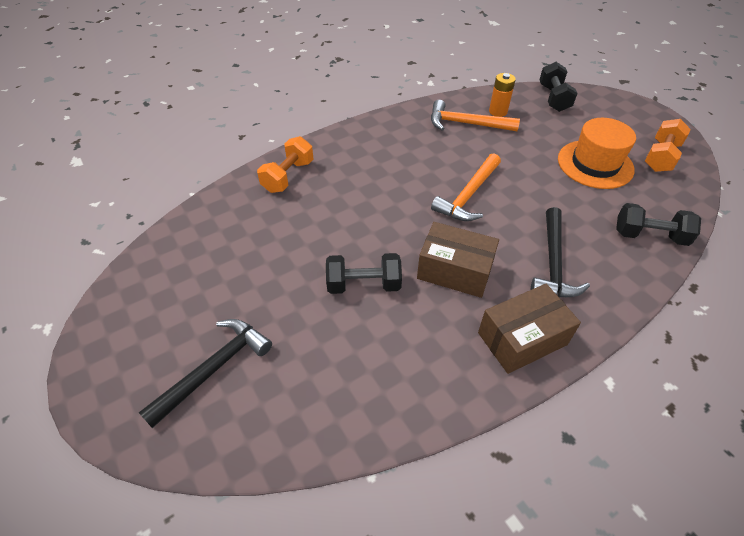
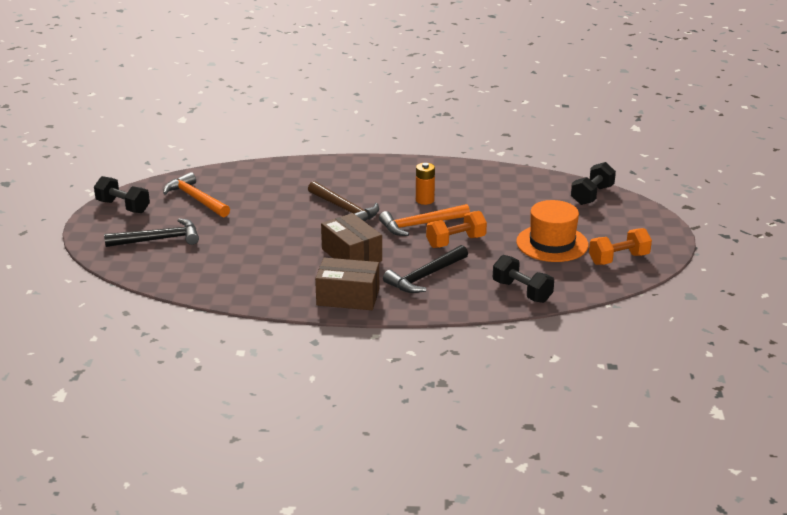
camera: 35 degrees right, 20 degrees down
orange dumbbell [257,136,314,193] -> orange dumbbell moved to [426,211,487,248]
black dumbbell [326,253,402,294] -> black dumbbell moved to [94,176,150,213]
orange hammer [431,100,520,131] -> orange hammer moved to [163,172,230,217]
orange battery [489,73,516,117] -> orange battery moved to [416,163,435,205]
none -> brown hammer [308,181,379,222]

